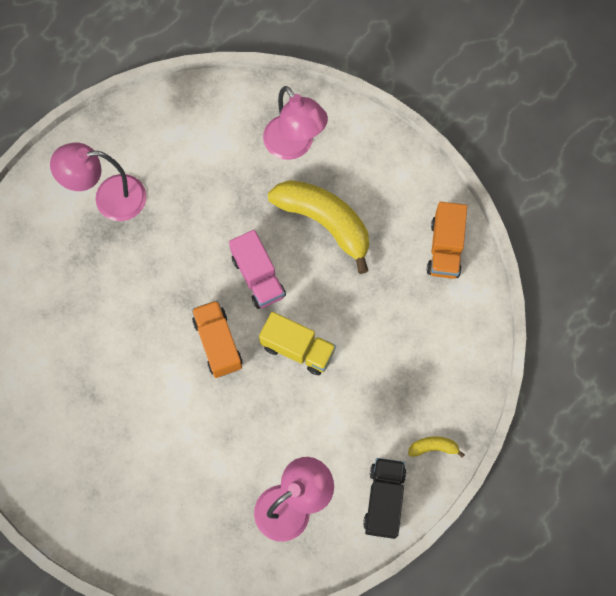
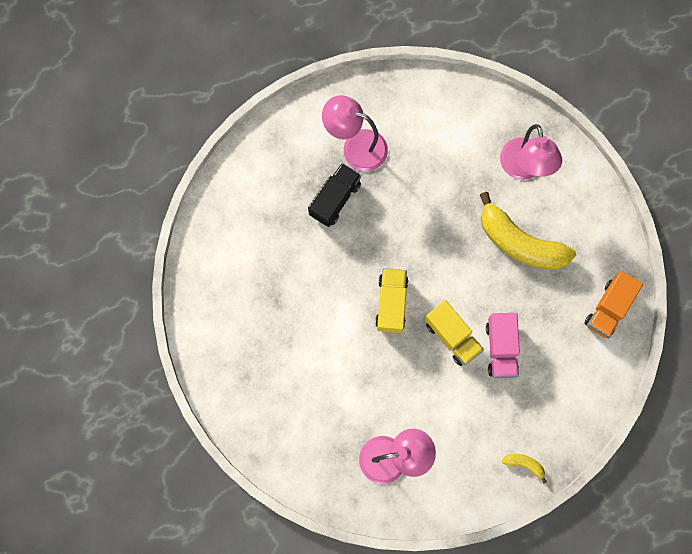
camera: 25 degrees right, 5 degrees up
orange truck [192,300,243,378] -> yellow truck [375,268,408,333]
pink truck [229,230,286,309] -> pink truck moved to [486,313,520,378]
yellow banana [268,180,369,274] -> yellow banana turned 150 degrees clockwise [480,192,576,270]
black truck [363,458,406,539] -> black truck moved to [308,163,361,227]

